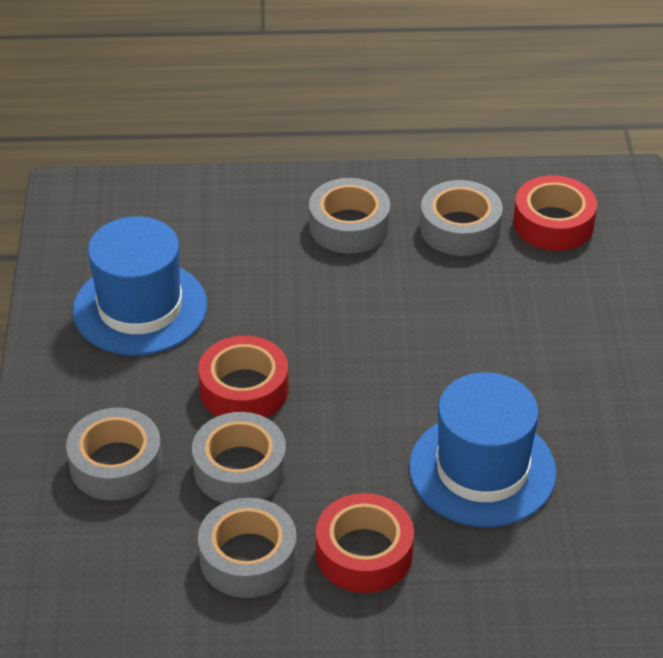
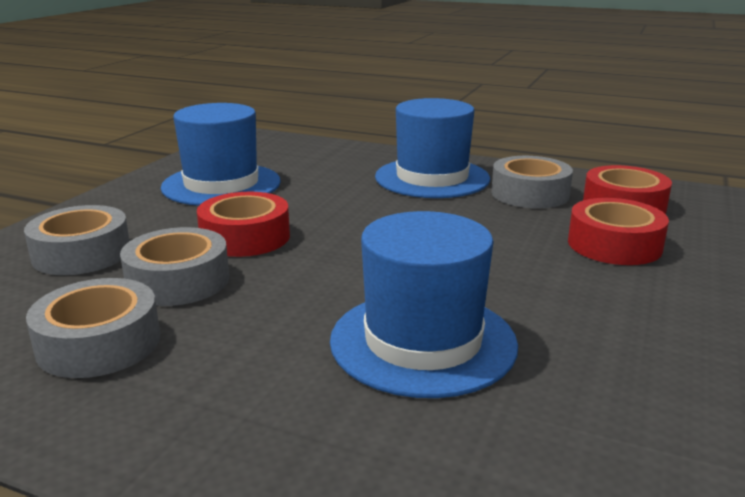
camera: 25 degrees right, 20 degrees down
grey tape [309,178,390,254] -> blue hat [375,98,490,198]
red tape [316,493,414,593] -> red tape moved to [568,198,669,265]

